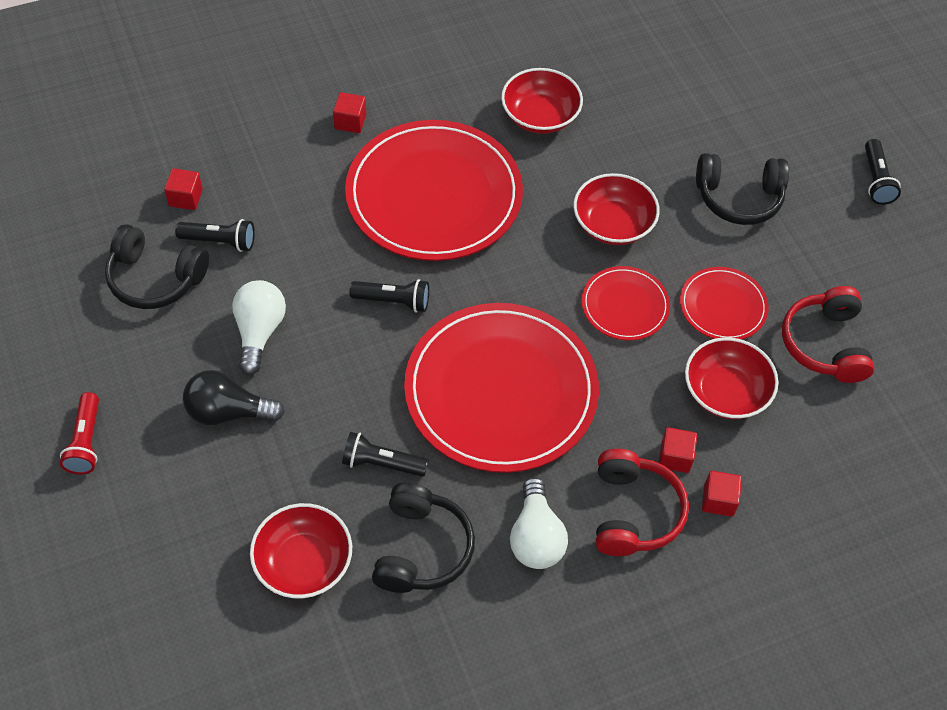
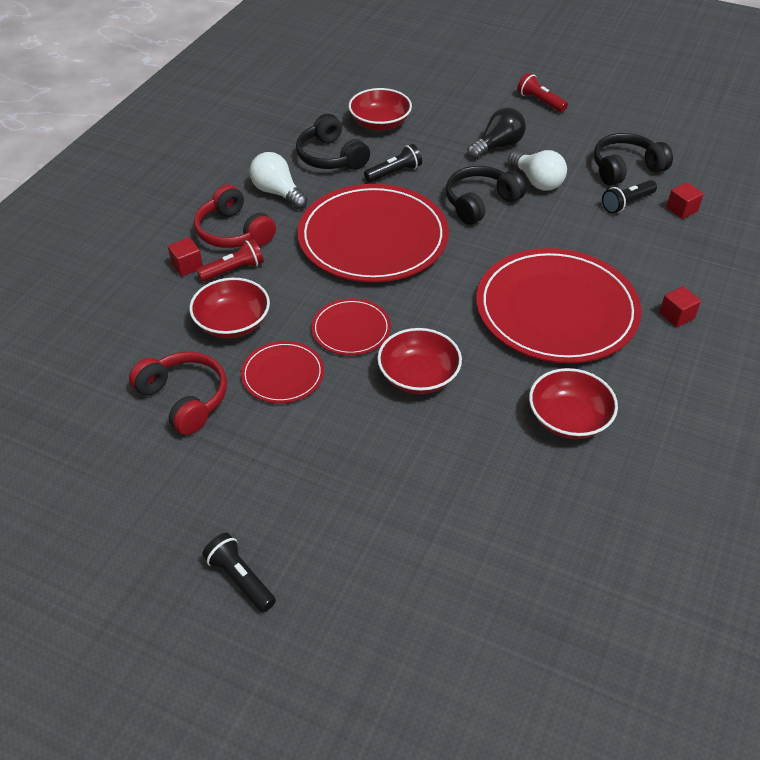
camera: 140 degrees right, 10 degrees down
black flashlight [350,279,429,312] -> none
red cube [659,427,697,473] -> red flashlight [197,239,264,282]
black headphones [696,153,789,225] -> black headphones moved to [446,166,526,225]

